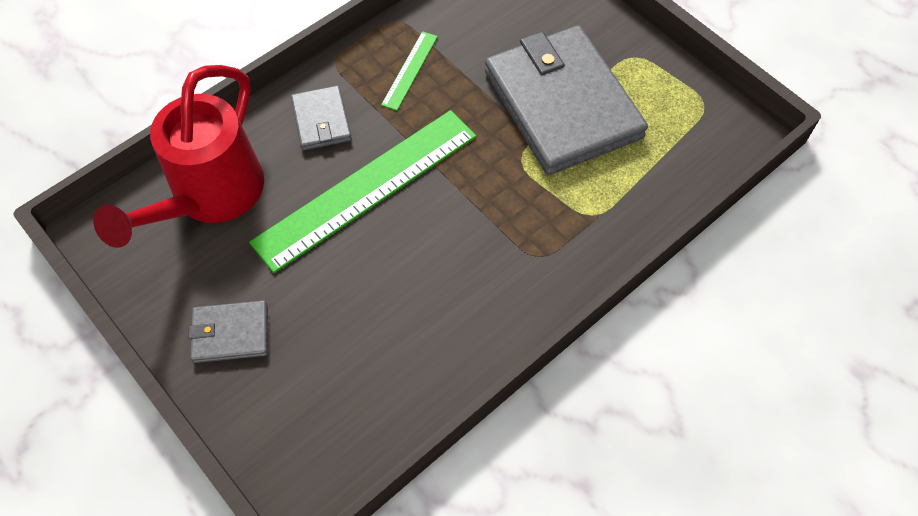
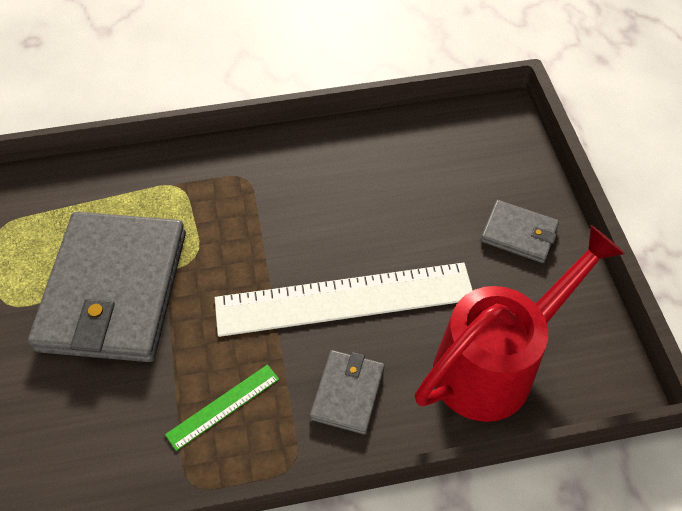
camera: 150 degrees left, 5 degrees down
green ruler [249,110,477,273] -> white ruler [215,263,473,337]

